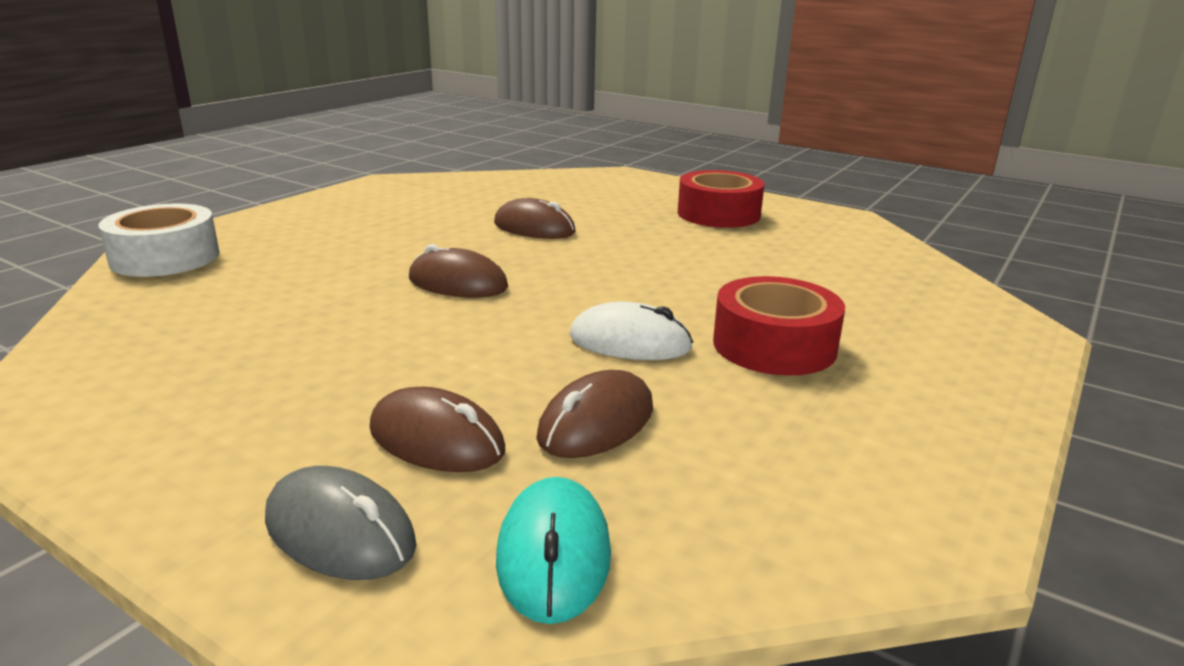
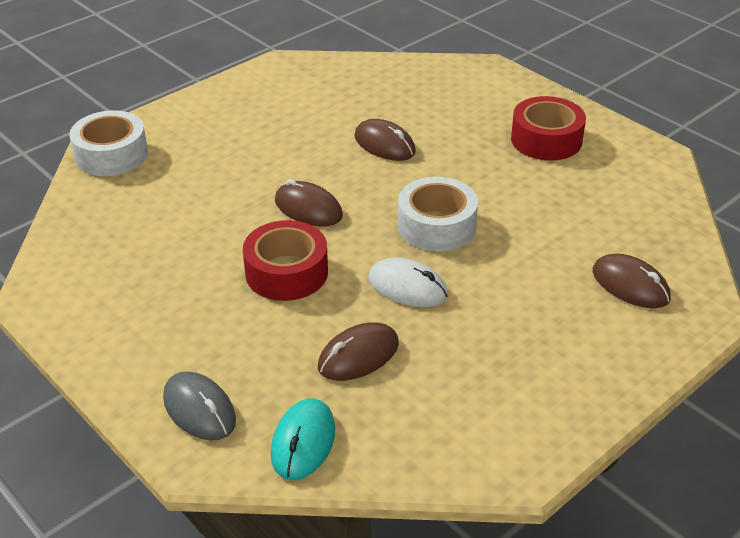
camera: 15 degrees right, 15 degrees up
brown mouse [369,387,505,472] -> brown mouse moved to [593,254,671,308]
red tape [713,276,845,376] -> red tape moved to [243,220,328,301]
none -> white tape [398,177,478,251]

